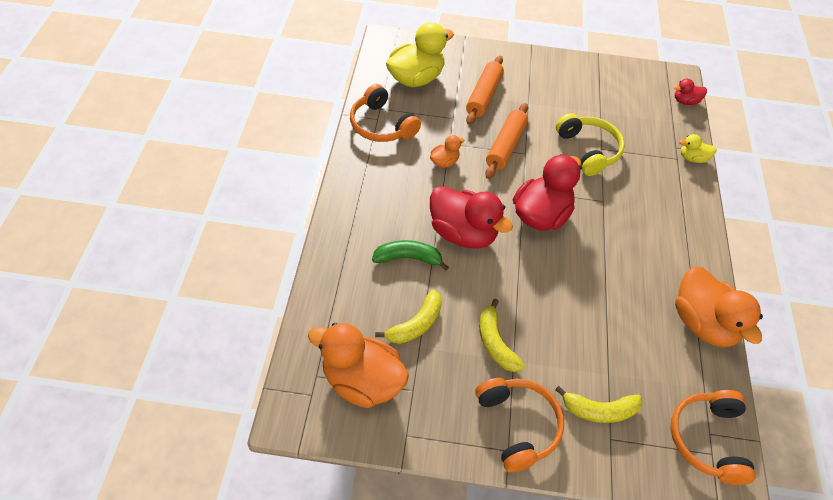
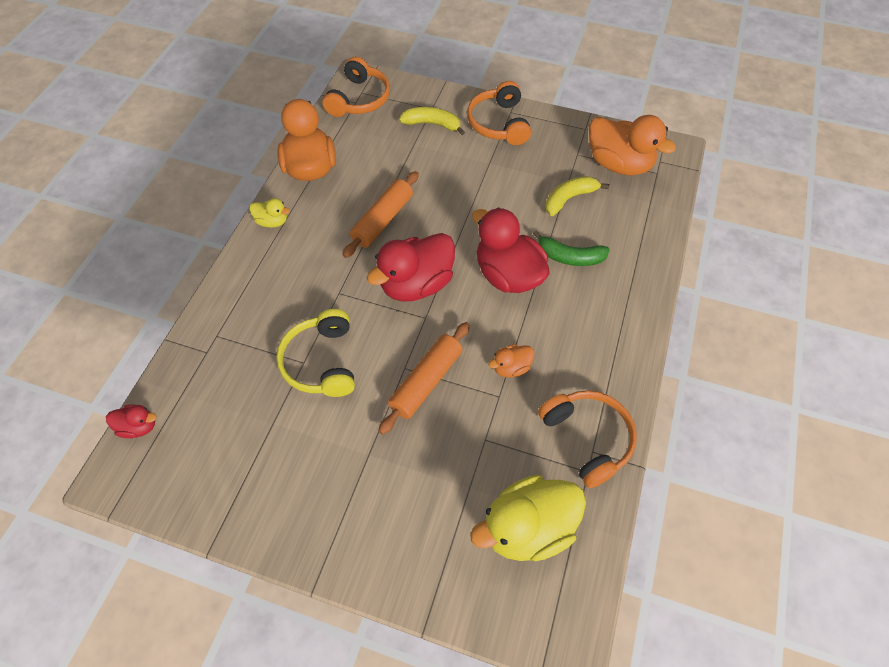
camera: 165 degrees left, 5 degrees up
orange rolling pin [466,56,504,125] -> orange rolling pin moved to [343,171,419,258]
yellow banana [479,299,525,372] -> none
yellow duck [679,134,717,163] -> yellow duck moved to [249,198,290,228]

